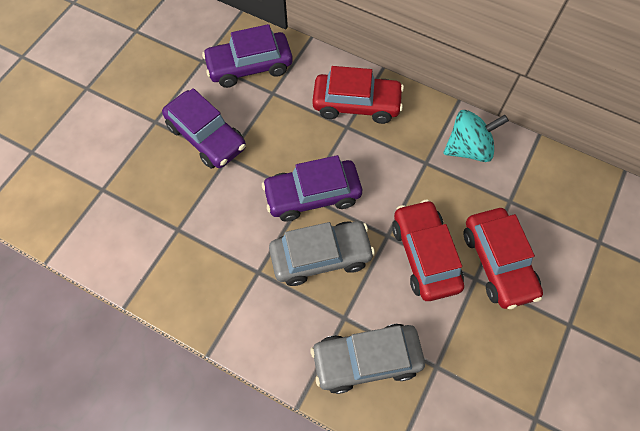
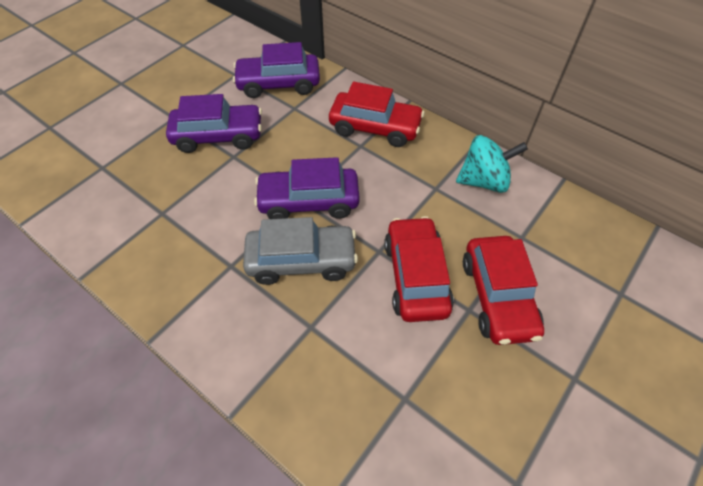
camera: 10 degrees right, 10 degrees down
purple car [162,88,246,169] -> purple car turned 60 degrees counterclockwise [166,94,262,153]
grey car [311,324,425,394] -> none

